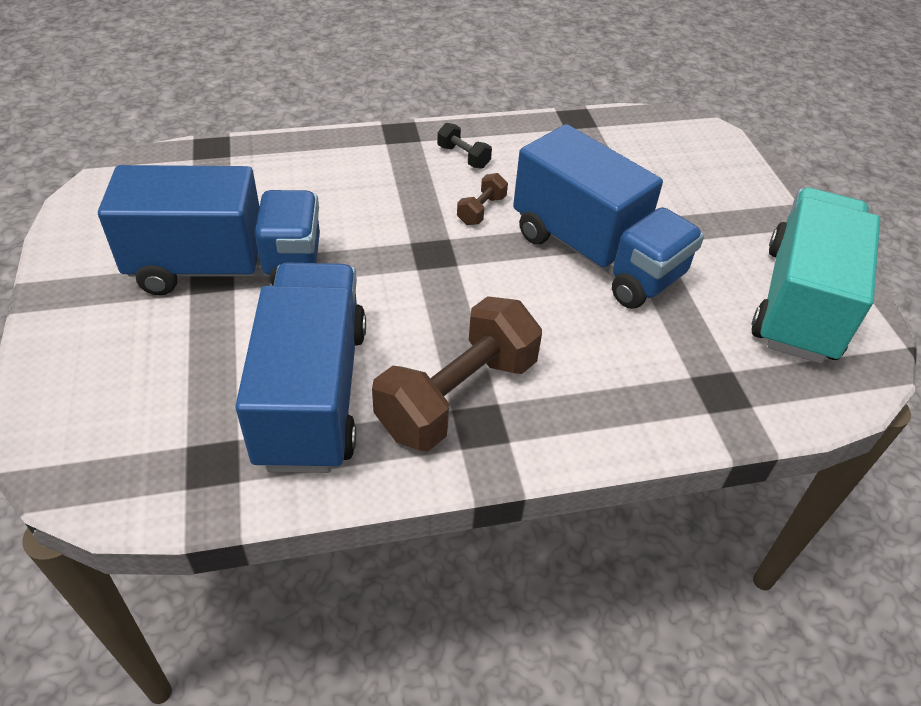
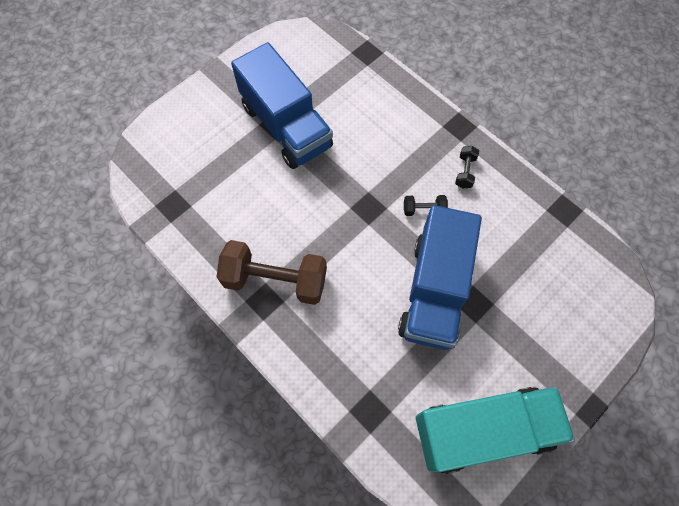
camera: 60 degrees right, 20 degrees up
blue truck [235,263,366,473] -> none
brown dumbbell [457,173,508,225] -> black dumbbell [404,195,448,216]

